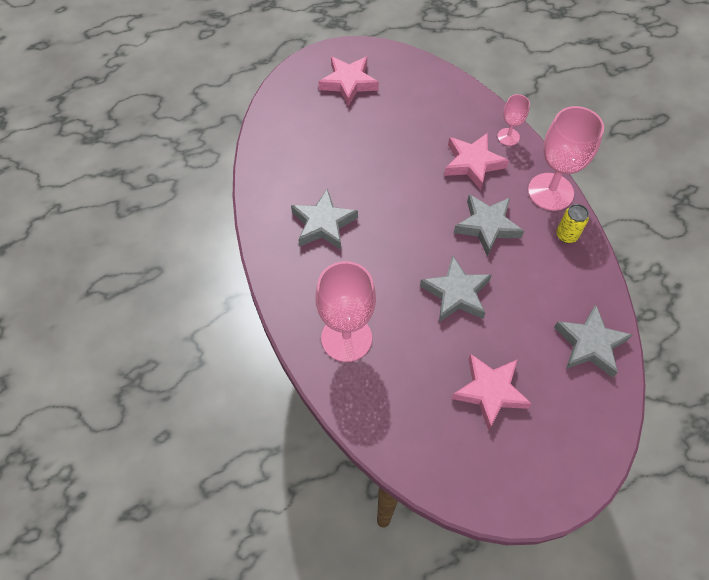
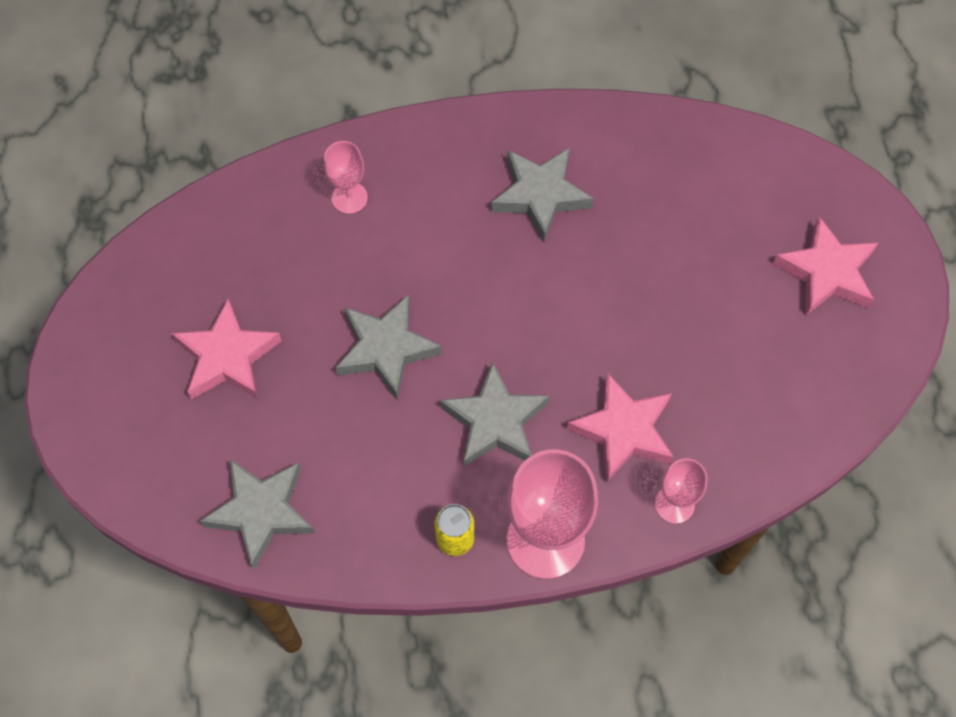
camera: 100 degrees right, 5 degrees up
pink goblet [315,261,376,362] -> pink goblet [324,141,368,214], size x0.52

